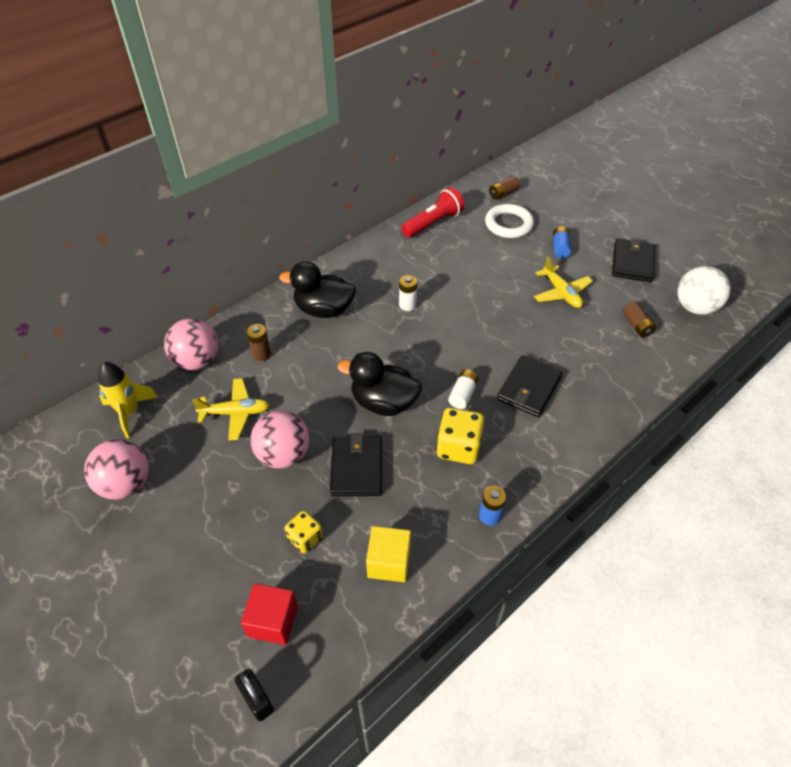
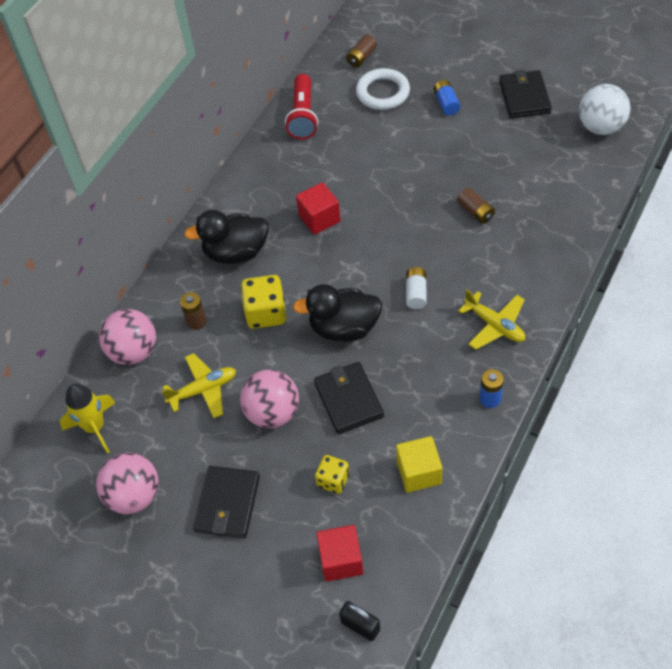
camera: 15 degrees left, 5 degrees up
white battery [399,275,417,311] -> red cube [296,182,341,235]
red flashlight [401,187,465,238] -> red flashlight turned 150 degrees clockwise [285,74,318,140]
yellow dice [436,407,484,464] -> yellow dice moved to [241,275,286,329]
black wallet [497,355,563,417] -> black wallet moved to [193,466,260,538]
yellow plane [534,257,593,308] -> yellow plane moved to [458,289,525,350]
brown battery [623,301,656,337] -> brown battery moved to [457,188,495,224]

